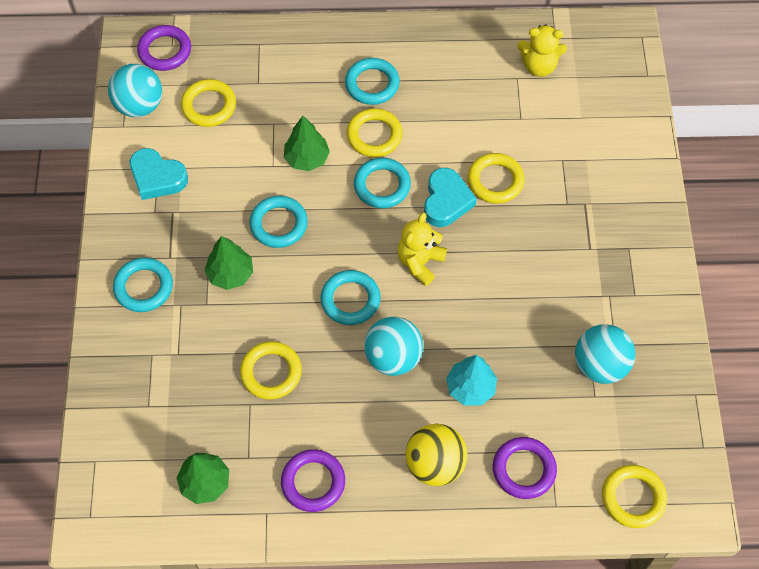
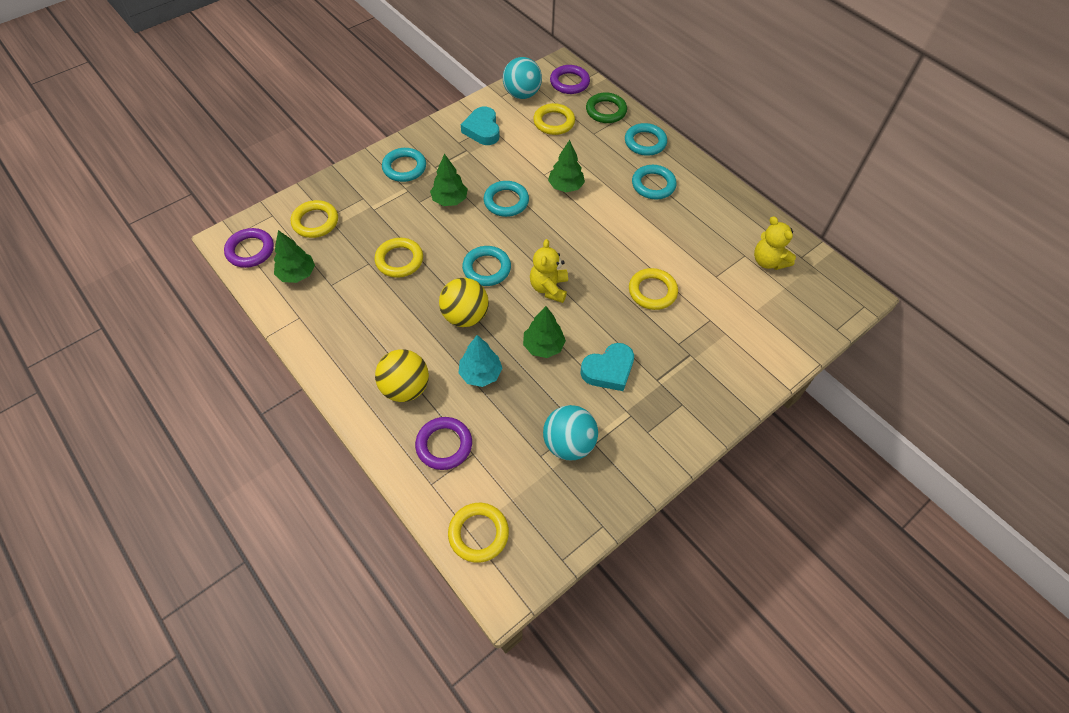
camera: 50 degrees right, 5 degrees down
purple ring [281,449,345,512] -> purple ring moved to [224,228,274,268]
yellow ring [347,108,403,157] -> yellow ring moved to [291,200,338,238]
turquoise ring [354,158,411,208] -> turquoise ring moved to [625,123,667,156]
turquoise ball [364,316,423,376] -> yellow ball [439,278,489,327]
yellow teddy bear [398,213,447,286] -> yellow teddy bear turned 75 degrees counterclockwise [530,239,568,303]
turquoise heart [424,168,477,227] -> turquoise heart moved to [581,343,634,391]
none -> green tree [523,306,566,358]
none -> green ring [586,92,627,123]

